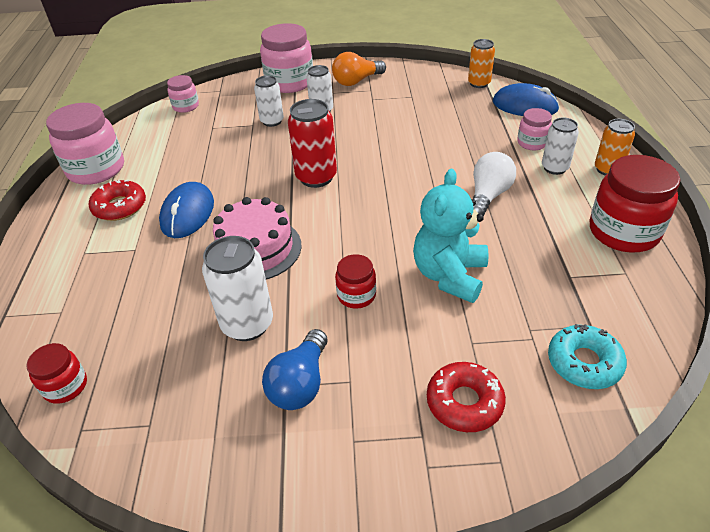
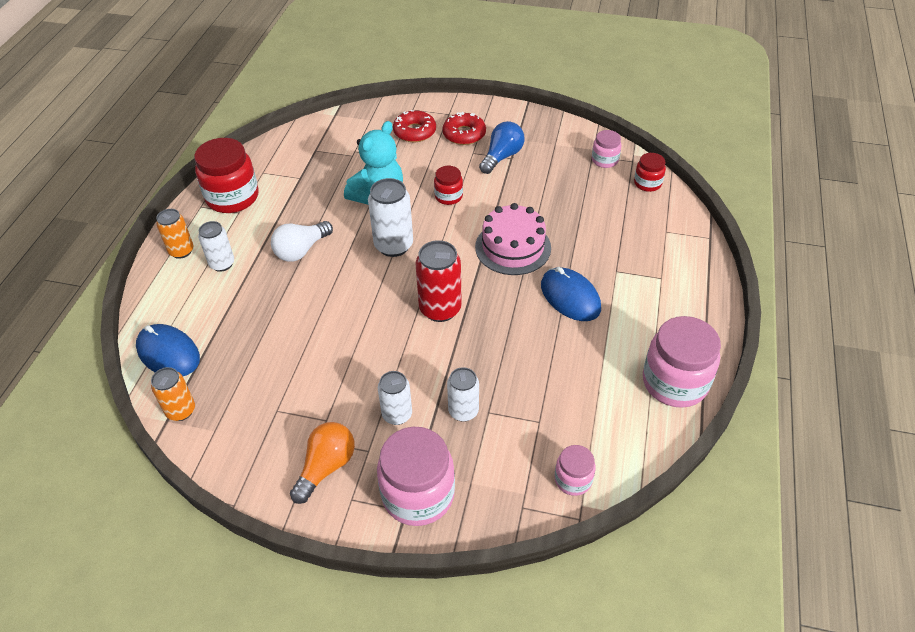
camera: 165 degrees left, 5 degrees up
red donut [89,180,146,221] -> red donut moved to [442,112,486,145]
blue mouse [159,182,214,238] -> blue mouse turned 60 degrees counterclockwise [541,267,601,321]
white can [202,236,273,341] -> white can moved to [368,178,413,257]
orange light bulb [332,52,386,86] -> orange light bulb turned 45 degrees counterclockwise [290,422,355,504]
pink jar [517,108,552,150] -> pink jar moved to [592,130,621,168]
turquoise donut [548,324,627,389] -> none

